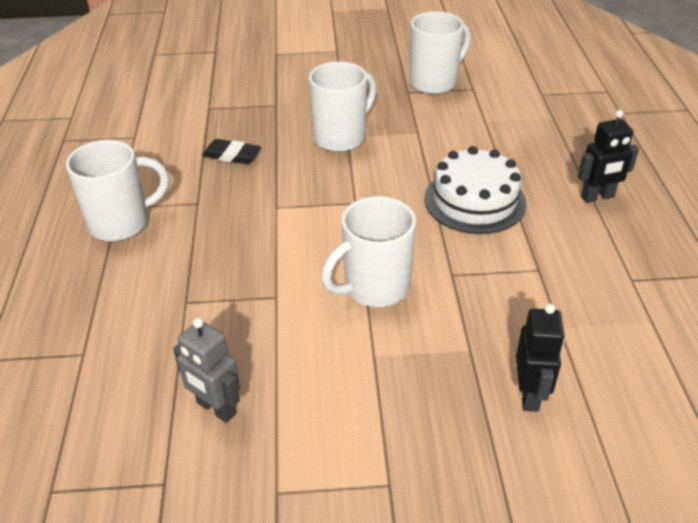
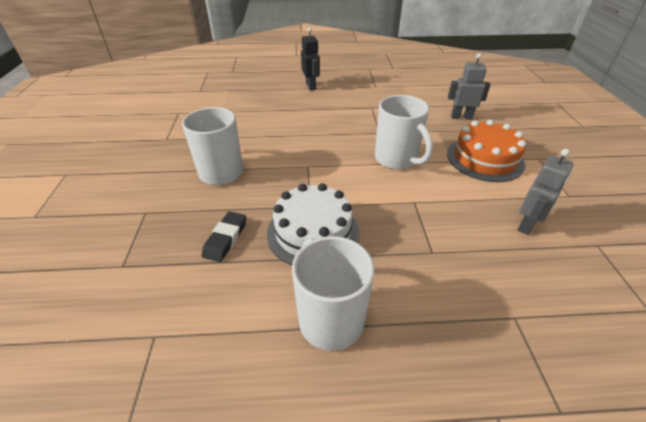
camera: 90 degrees left, 0 degrees up
white mug [410,11,471,94] -> none
white cake [424,146,526,234] -> white cake moved to [267,183,360,265]
black robot [516,304,565,412] -> grey robot [448,53,491,120]
none -> orange cake [447,120,526,182]

